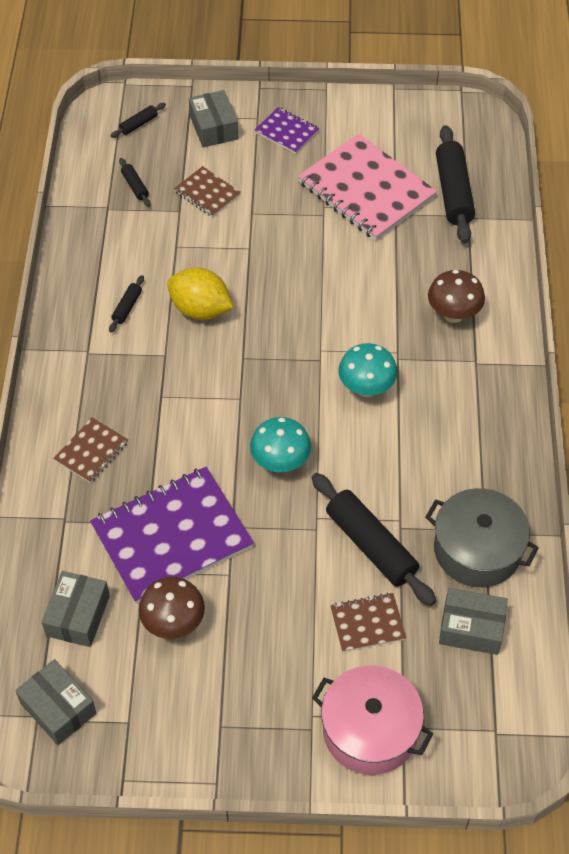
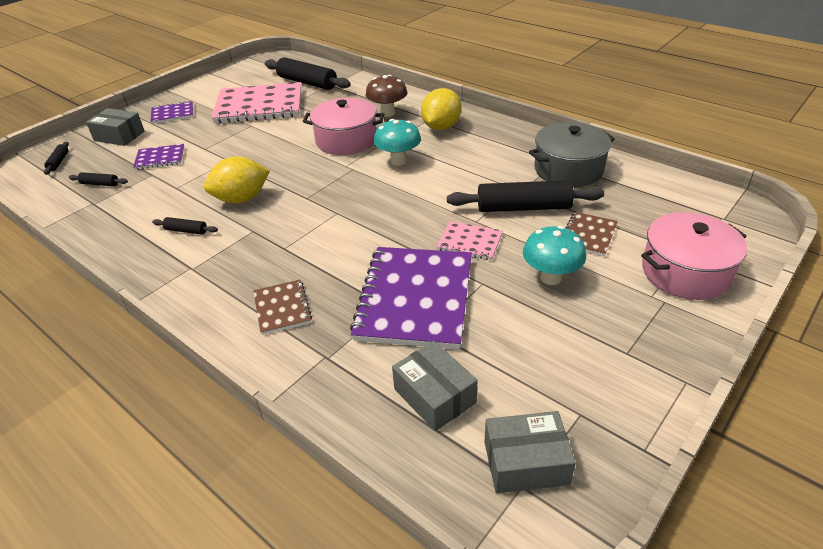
camera: 50 degrees left, 15 degrees down
black rolling pin [109,275,144,332] -> black rolling pin turned 45 degrees counterclockwise [152,217,218,235]
brown mushroom [139,577,205,639] -> none
brown notebook [174,166,241,217] -> purple notebook [133,144,184,170]
turquoise mushroom [250,417,311,472] -> turquoise mushroom moved to [523,226,586,285]
grey box [439,588,508,655] -> none
none -> pink pot [303,98,384,155]
none -> yellow lemon [421,88,461,130]
none -> pink notebook [436,221,503,260]

